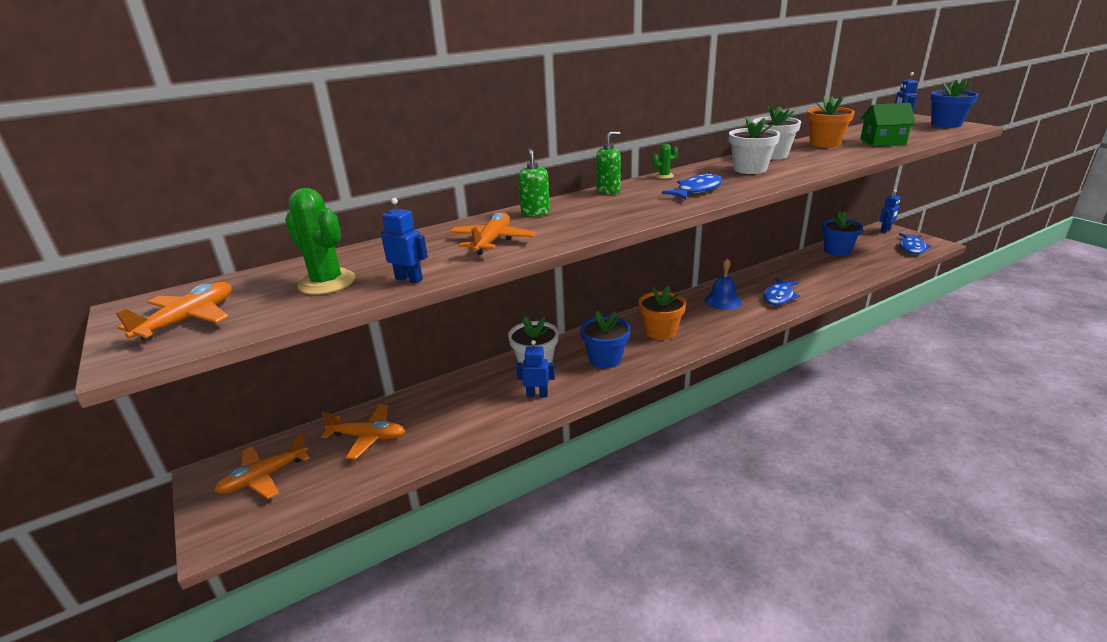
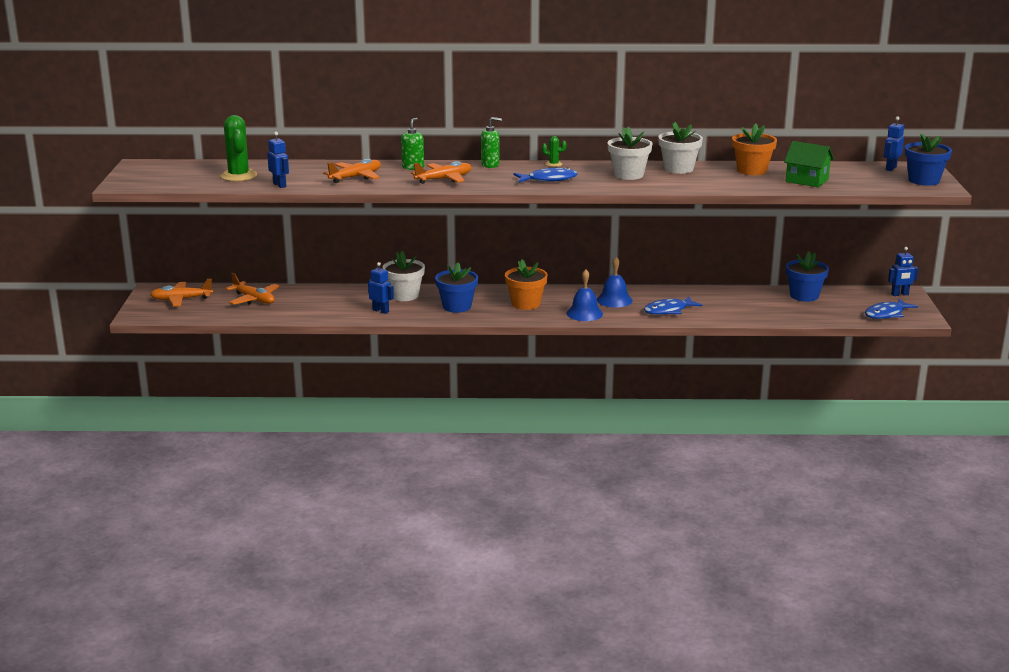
camera: 30 degrees right, 5 degrees down
orange plane [115,282,232,341] -> orange plane moved to [411,161,472,184]
none -> blue bell [566,269,603,321]

